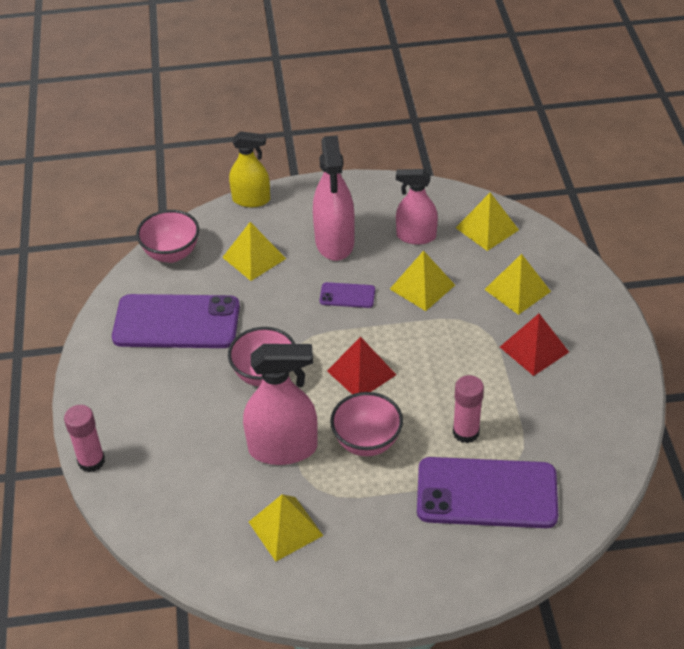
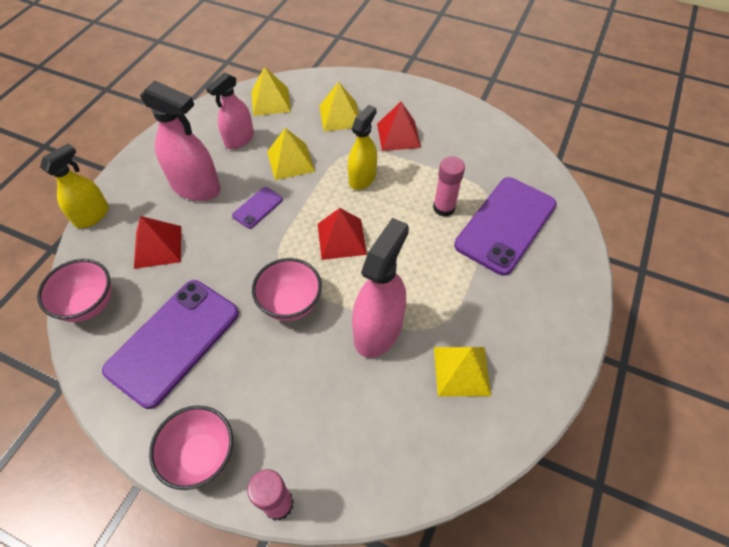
camera: 60 degrees left, 10 degrees up
yellow pyramid [222,222,286,281] -> red pyramid [134,216,181,269]
pink bowl [330,392,403,456] -> pink bowl moved to [149,405,233,490]
none -> yellow spray bottle [348,105,377,190]

